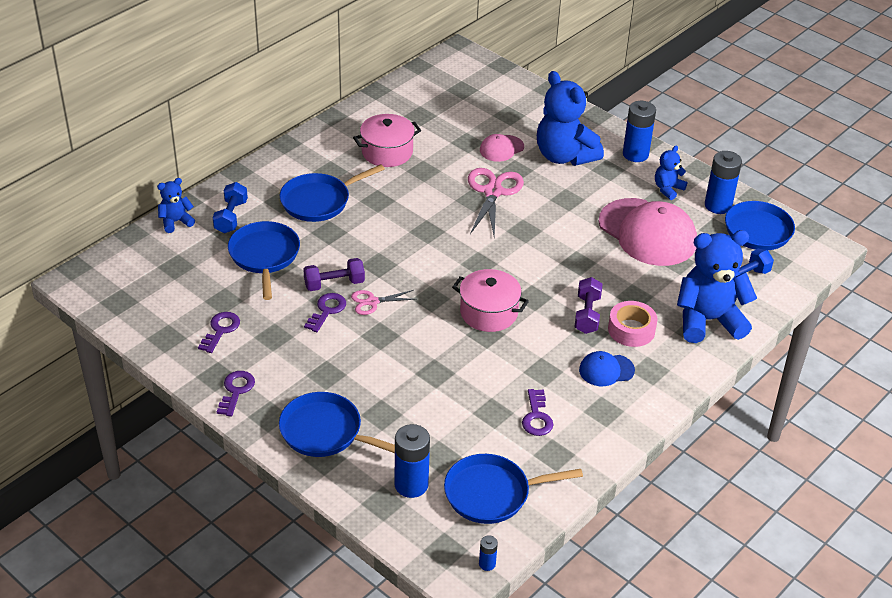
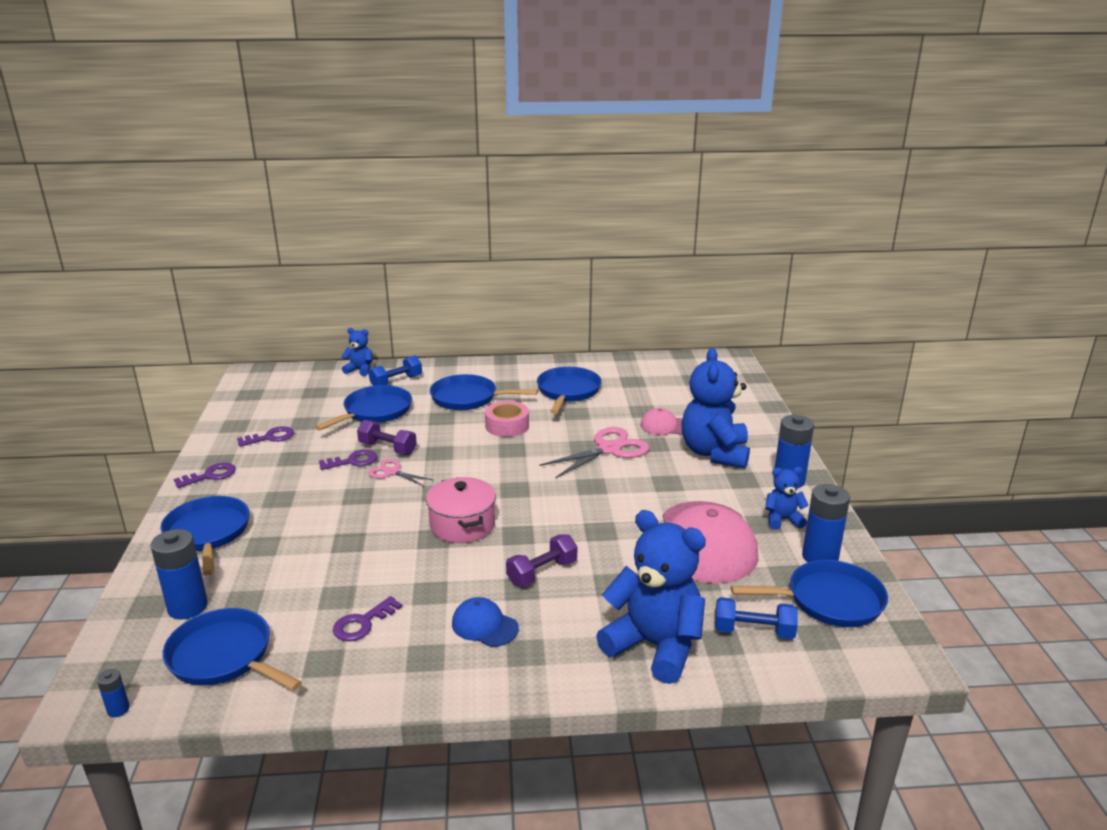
camera: 45 degrees right, 15 degrees down
pink pot [353,114,421,167] -> blue pan [537,367,602,414]
pink tape [608,301,658,347] -> pink tape moved to [485,401,529,437]

